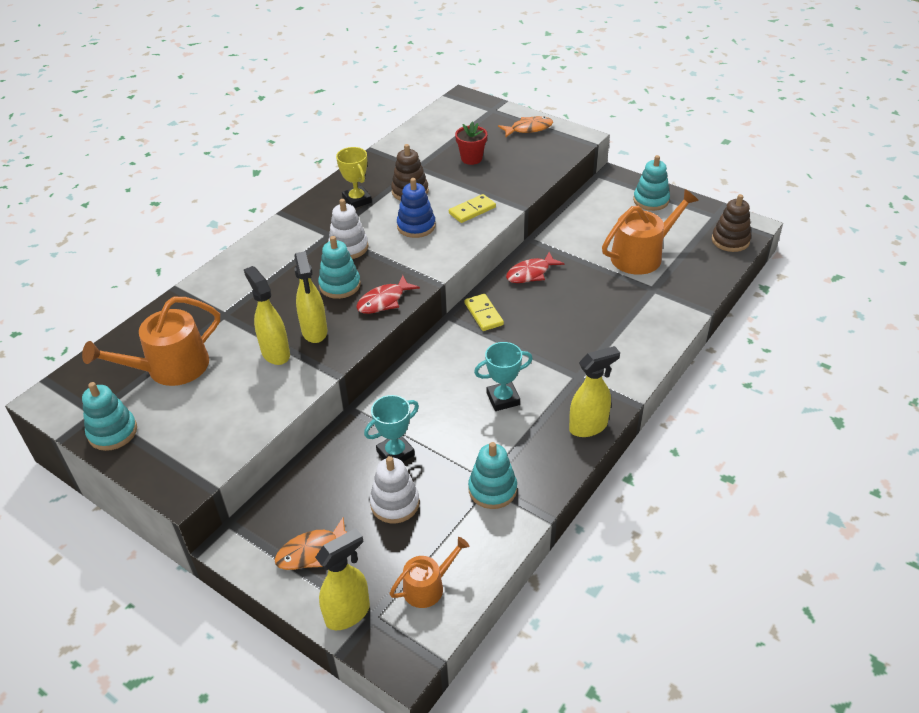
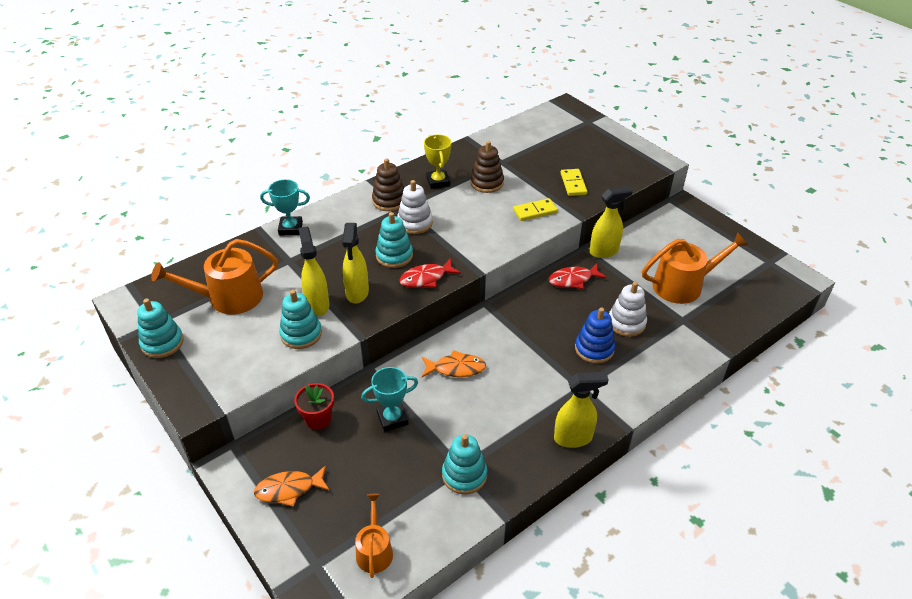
camera: 15 degrees right, 0 degrees up
yellow spray bottle [315,528,370,630] -> yellow spray bottle moved to [590,186,633,258]
white stacking toy [370,456,420,523] -> white stacking toy moved to [609,282,647,337]
orange watering can [390,537,469,608] -> orange watering can turned 75 degrees counterclockwise [355,494,393,578]
blue stacking toy [397,178,436,238] -> blue stacking toy moved to [575,308,615,364]
red flower pot [455,121,487,165] -> red flower pot moved to [294,383,334,430]
yellow domino [464,294,504,331] -> yellow domino moved to [561,169,587,196]
turquoise trophy [474,342,533,411] -> turquoise trophy moved to [260,179,310,236]
orange fish [498,116,553,137] -> orange fish moved to [422,350,486,377]
turquoise stacking toy [633,155,670,211] -> turquoise stacking toy moved to [279,290,322,349]
brown stacking toy [712,194,751,252] -> brown stacking toy moved to [372,158,404,211]

